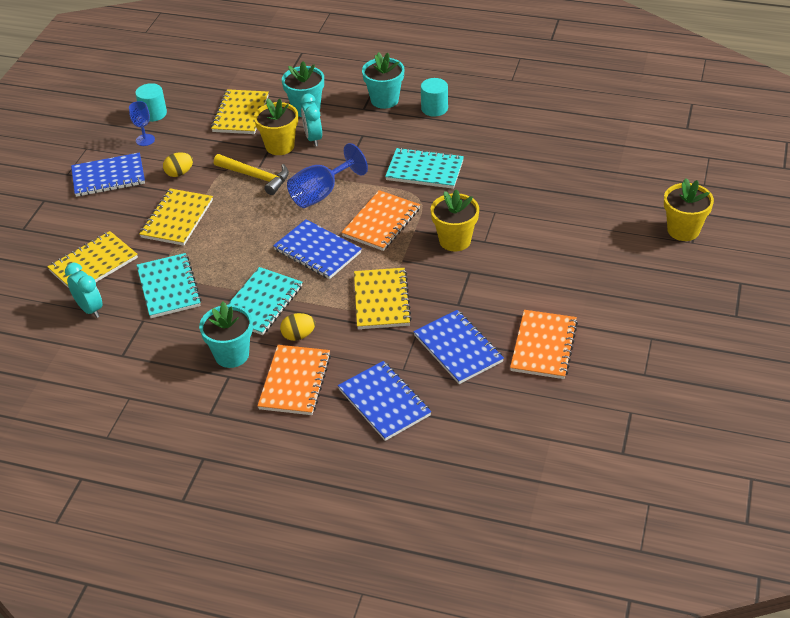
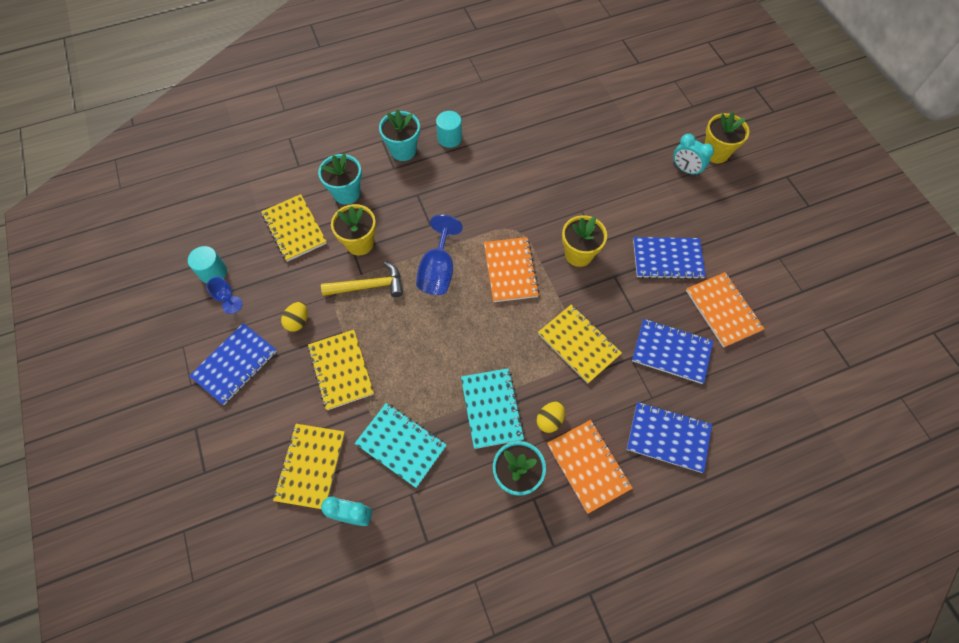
camera: 40 degrees left, 20 degrees up
blue notebook [273,219,362,279] -> blue notebook moved to [633,237,706,279]
turquoise clock [300,94,322,147] -> turquoise clock moved to [673,134,714,177]
turquoise notebook [385,147,464,189] -> none

